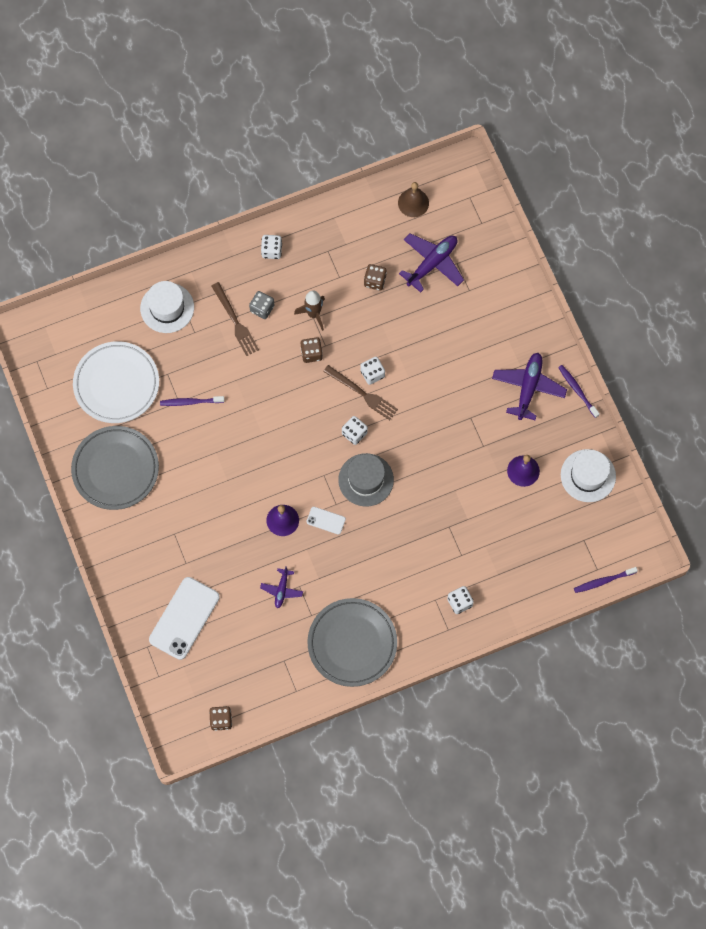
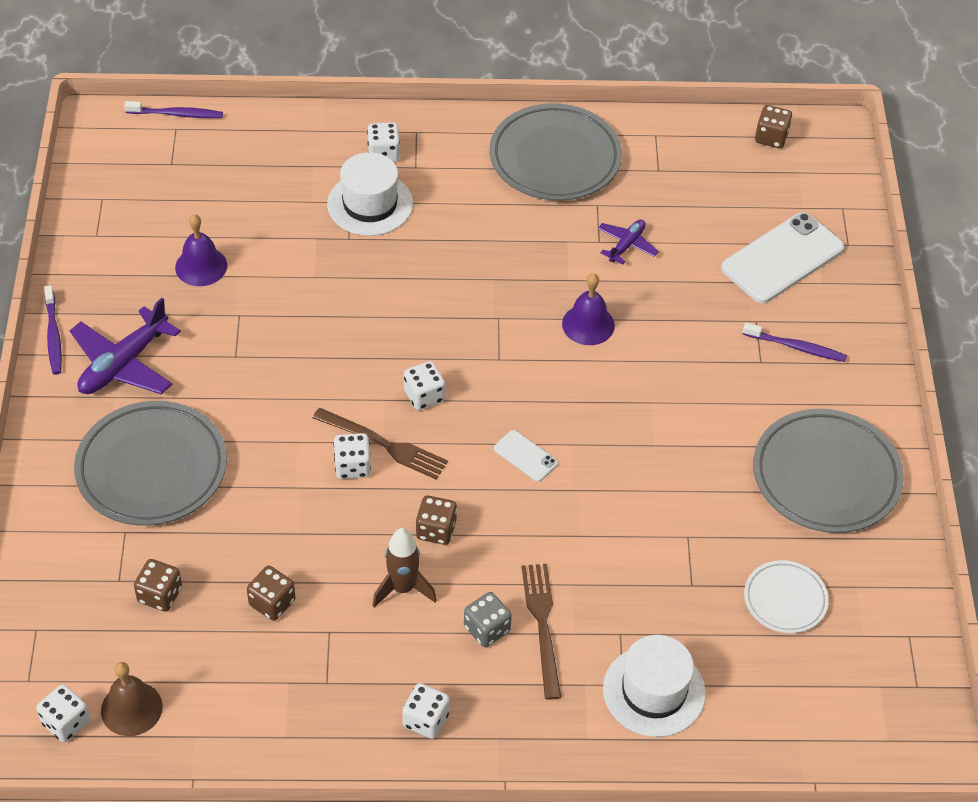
camera: 160 degrees left, 20 degrees down
white plate [73,341,159,423] -> white plate [744,560,829,633], size x0.54
purple toothbrush [160,396,224,406] -> purple toothbrush moved to [743,322,847,362]
white phone [307,507,346,535] -> white phone moved to [494,430,558,482]
brown fork [323,365,398,420] -> brown fork turned 150 degrees clockwise [313,408,448,479]
grey hat [338,453,394,507] -> none
purple plane [399,233,464,293] -> brown dice [134,559,182,612]
white hat [561,449,616,502] -> white hat moved to [327,152,413,236]
none -> white dice [36,684,90,742]
none -> grey plate [74,401,227,526]

